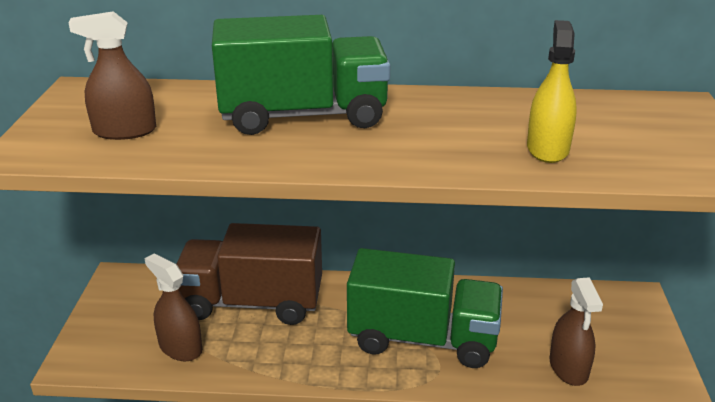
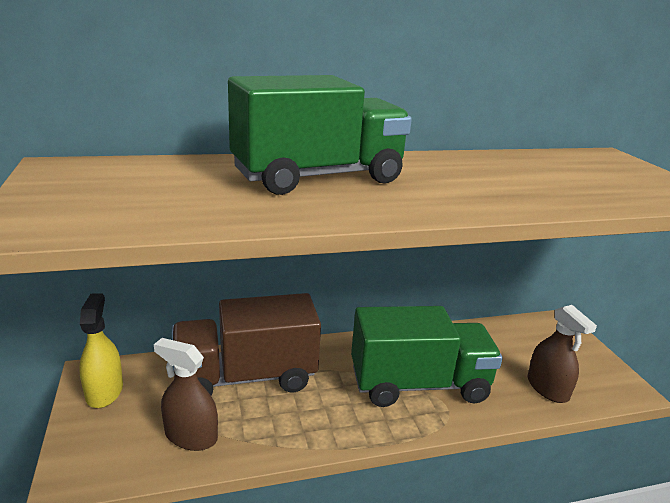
camera: 20 degrees left, 5 degrees down
brown spray bottle [68,11,156,140] -> none
yellow spray bottle [527,20,577,163] -> yellow spray bottle moved to [79,293,123,408]

